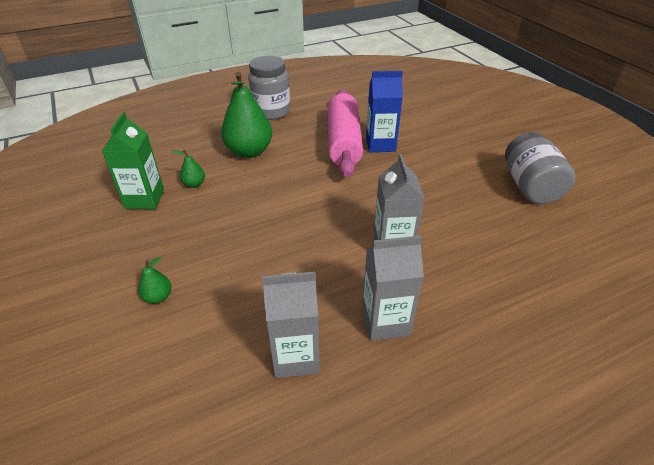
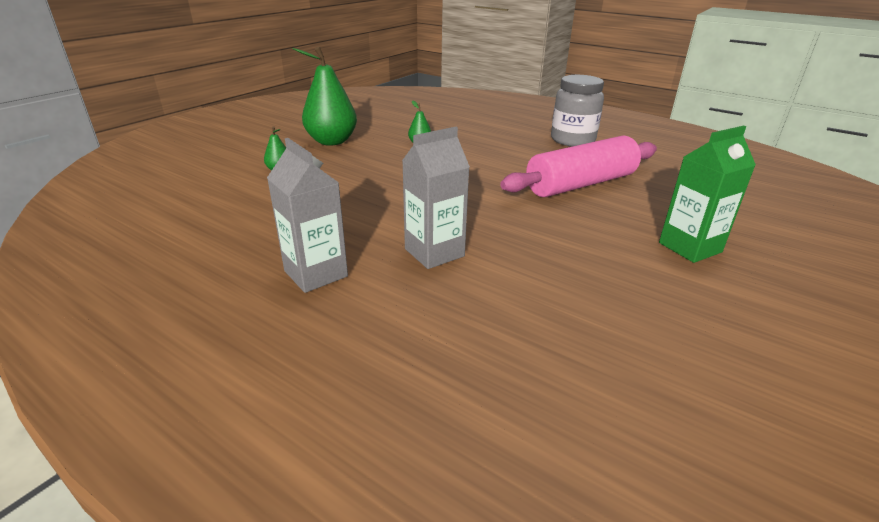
camera: 60 degrees right, 10 degrees down
green carton [102,112,164,209] -> green carton moved to [659,126,756,263]
green pear [221,72,272,158] -> green pear moved to [293,46,357,145]
grey carton [262,271,319,378] -> none
blue carton [366,71,403,152] -> none
grey jar [505,132,576,204] -> none

